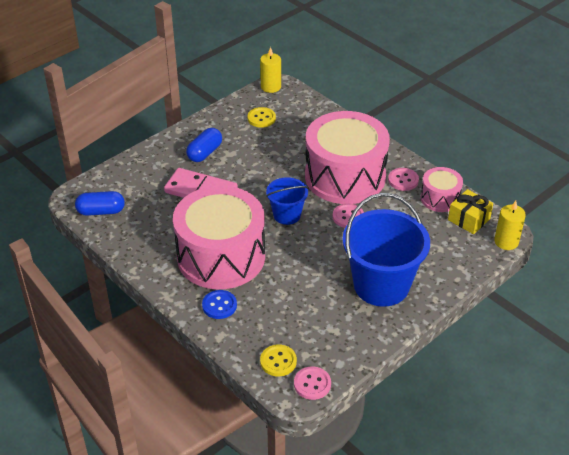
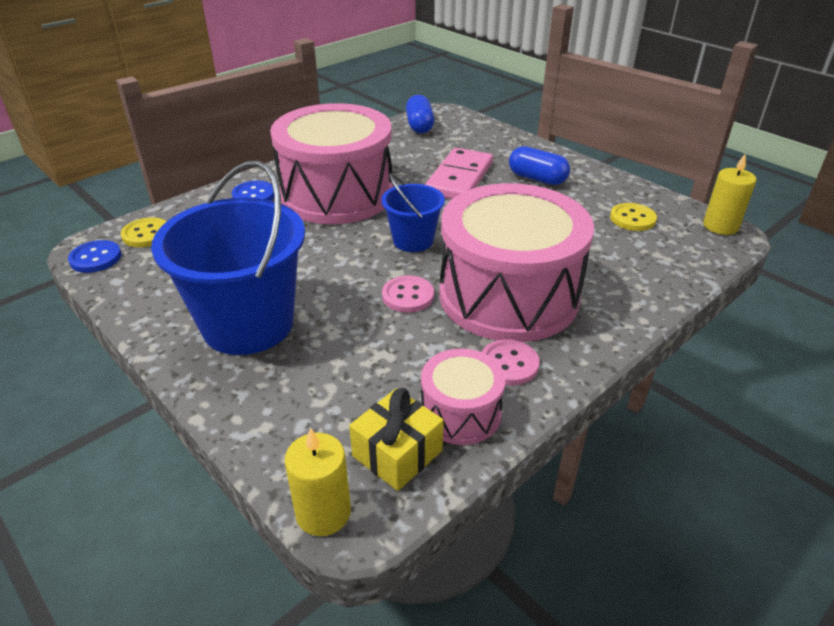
camera: 90 degrees right, 5 degrees down
pink button [294,367,331,400] -> blue button [68,240,121,273]

